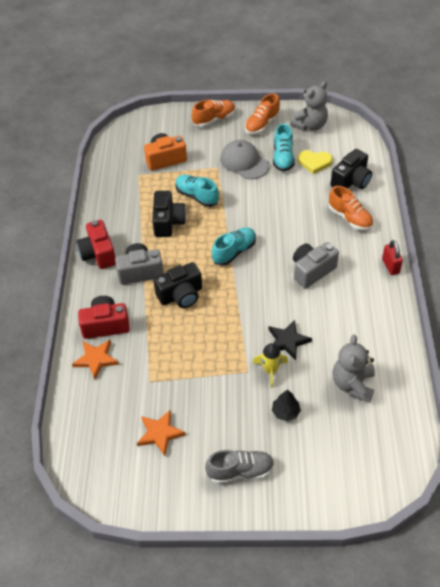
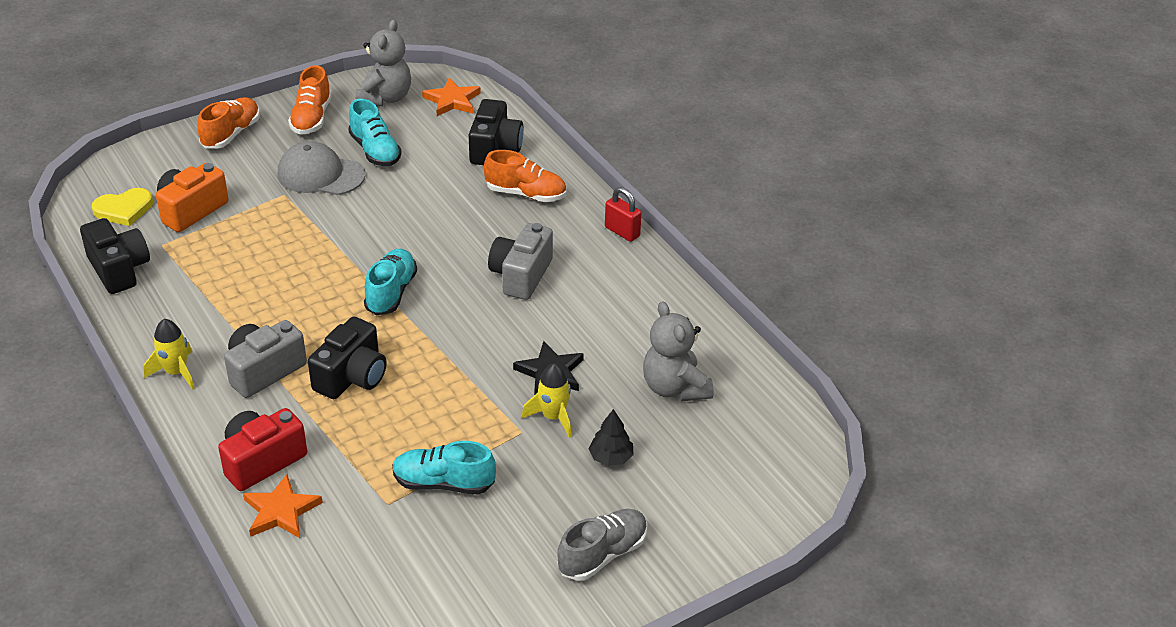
camera: 35 degrees left, 10 degrees down
red camera [76,220,116,269] -> yellow rocket [144,319,195,390]
orange star [137,410,186,456] -> orange star moved to [422,78,481,116]
black camera [152,191,186,237] -> black camera moved to [80,218,150,294]
turquoise shoe [175,175,219,207] -> turquoise shoe moved to [392,441,496,495]
yellow heart [298,150,333,174] -> yellow heart moved to [92,188,153,226]

